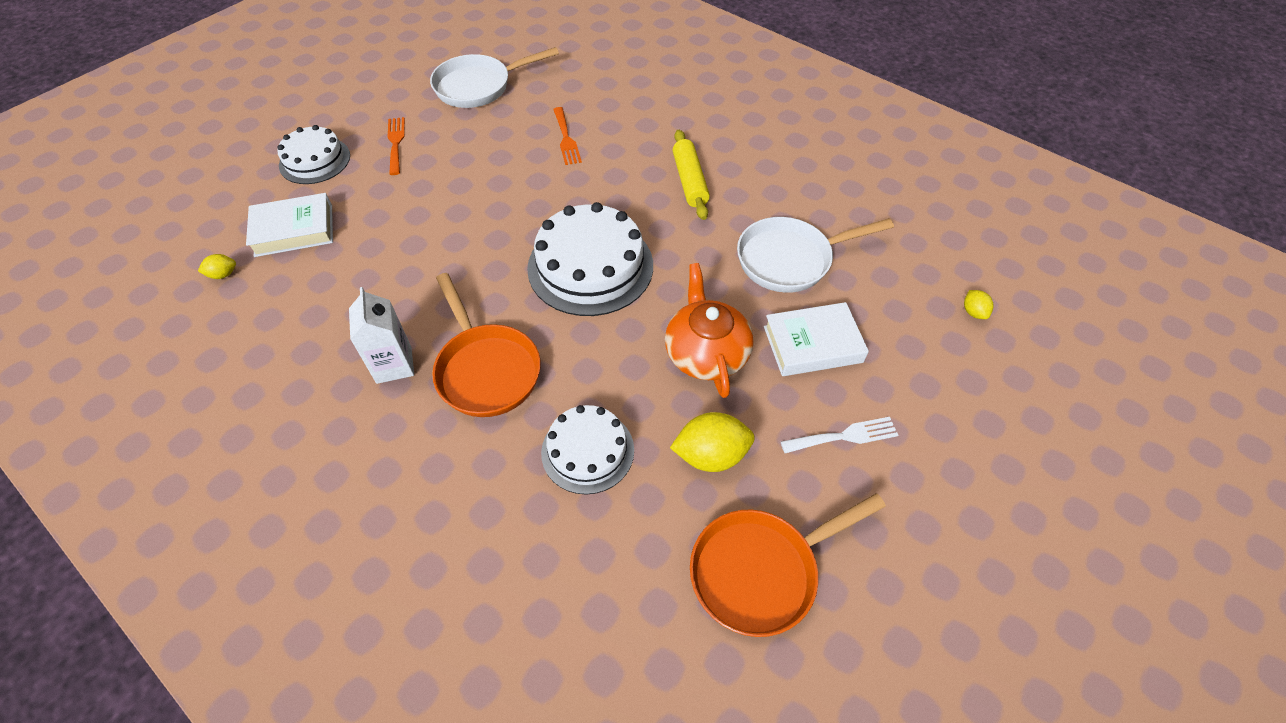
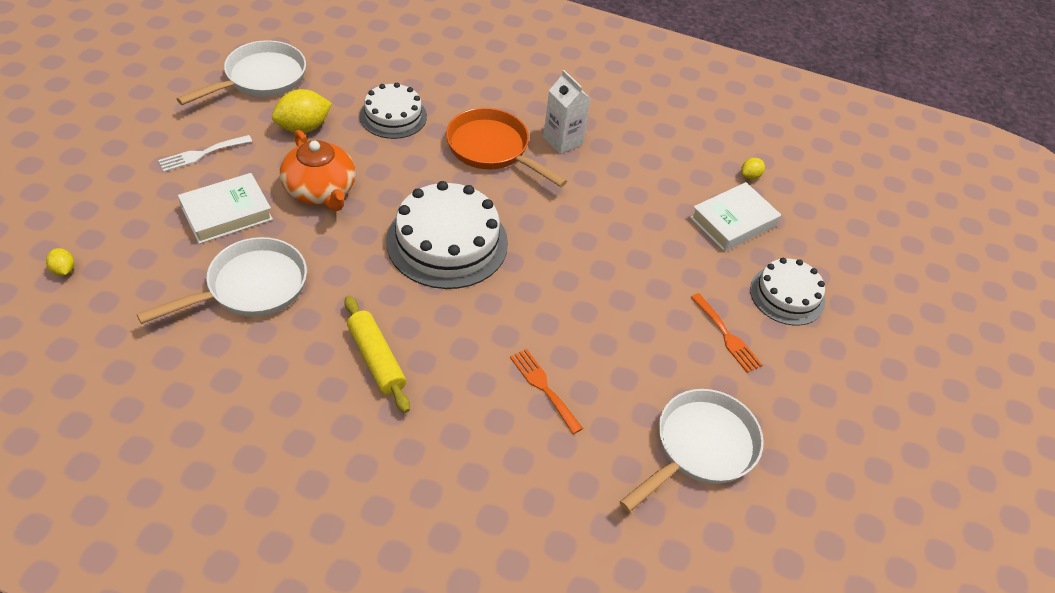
camera: 155 degrees right, 5 degrees down
orange pan [690,493,886,637] -> white pan [176,40,306,105]

